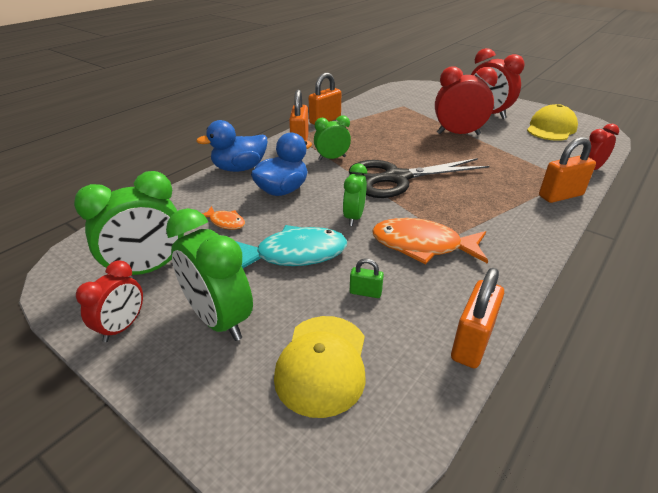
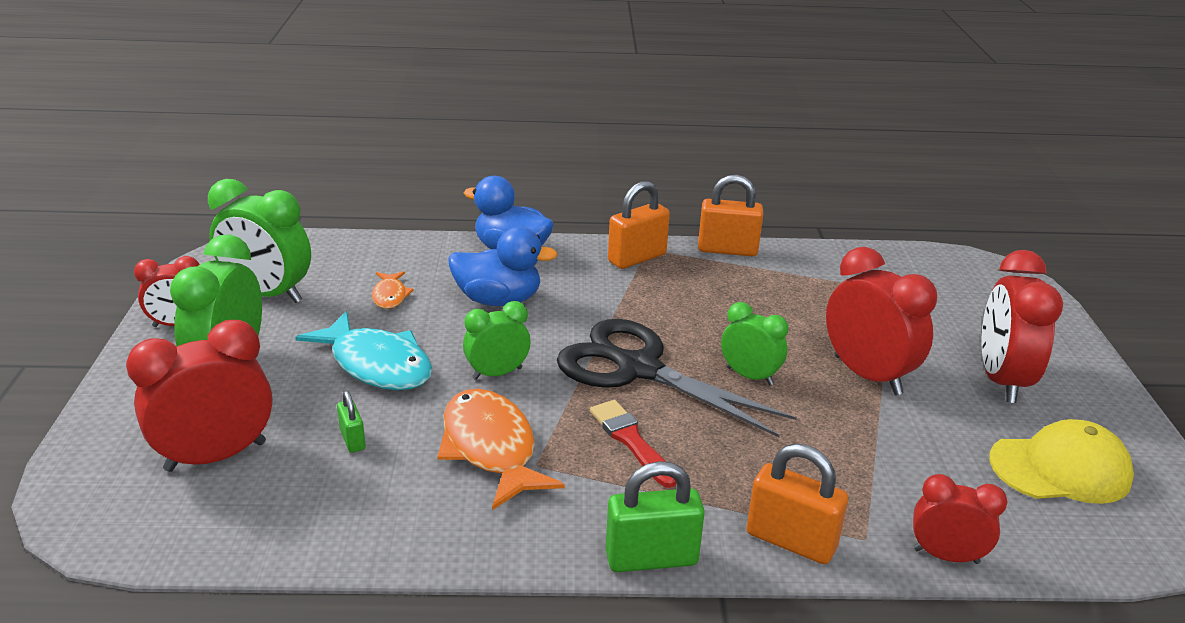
camera: 50 degrees right, 5 degrees down
yellow cap [274,316,366,418] -> red clock [126,320,273,472]
green clock [314,115,351,160] -> green clock moved to [721,302,788,385]
orange padlock [451,268,504,368] -> none
none -> red brush [590,400,677,488]
none -> green padlock [606,461,705,572]

